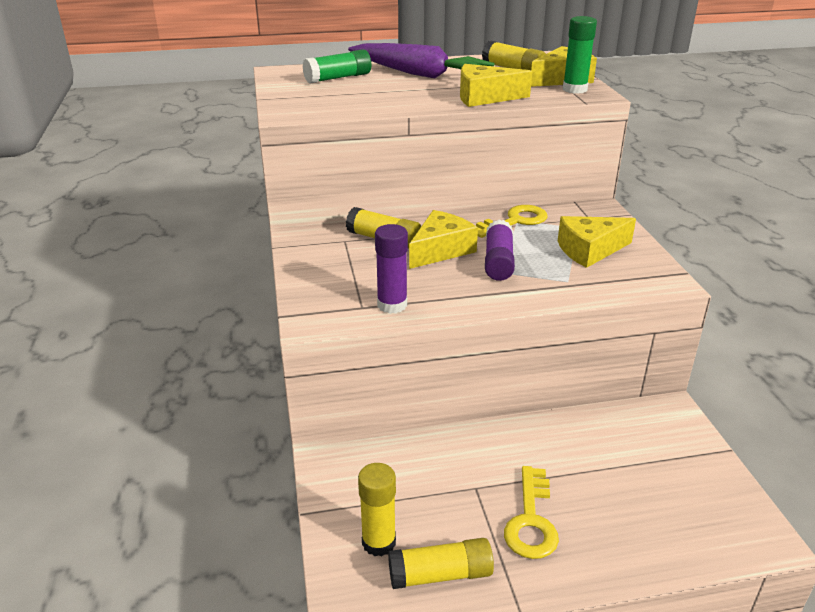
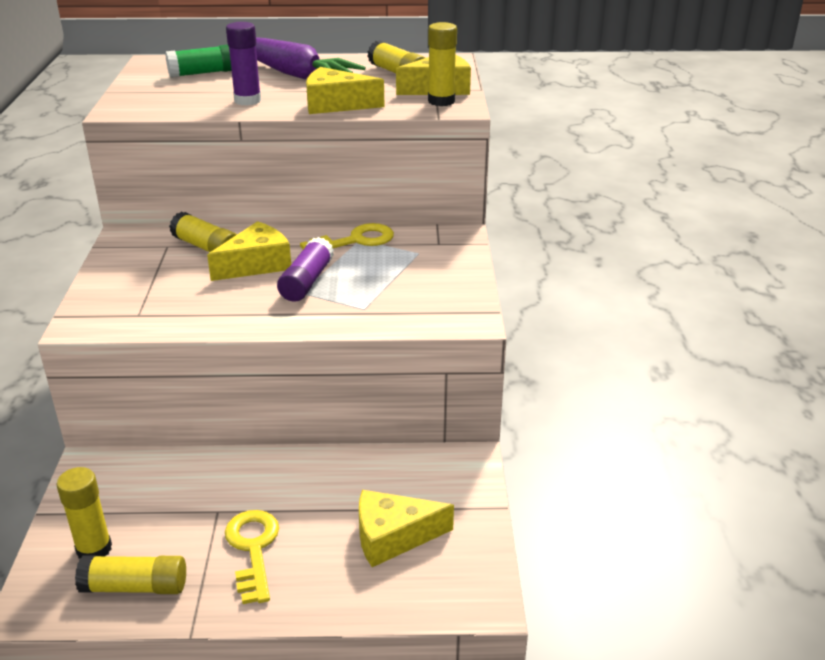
camera: 10 degrees right, 0 degrees up
purple glue stick [375,224,408,314] -> purple glue stick moved to [226,22,261,106]
yellow key [504,466,559,559] -> yellow key turned 150 degrees clockwise [225,510,279,604]
yellow cheese [558,216,636,268] -> yellow cheese moved to [359,490,454,567]
green glue stick [563,16,597,94] -> yellow glue stick [428,22,457,106]

